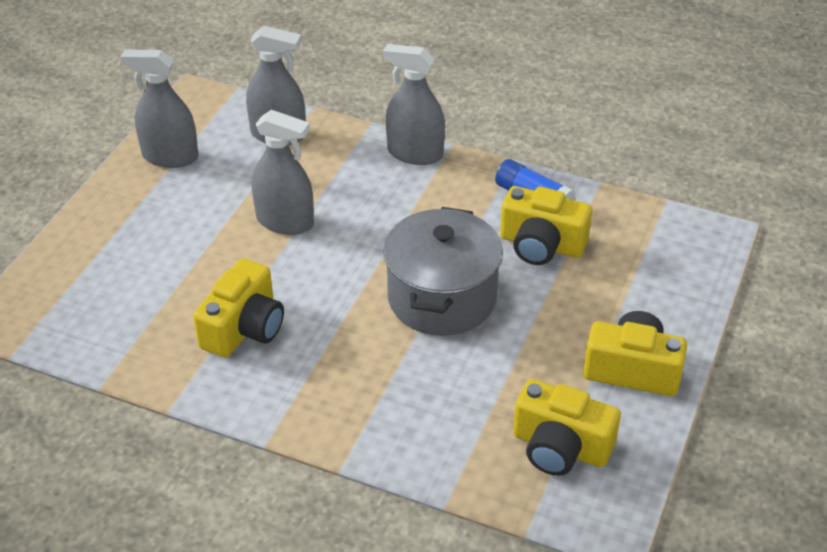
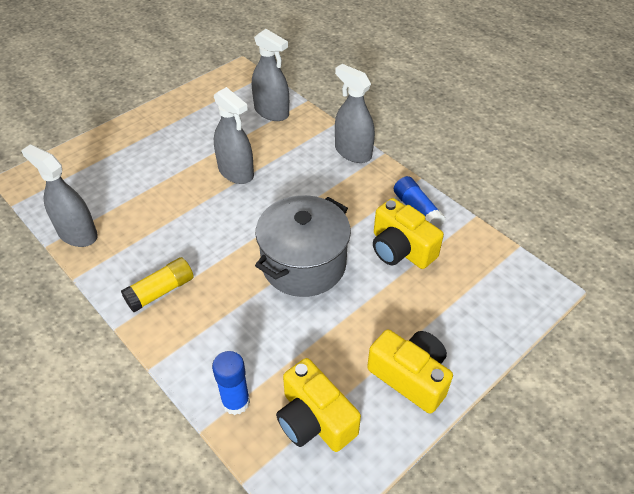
camera: 25 degrees right, 5 degrees up
grey spray bottle [120,50,198,168] -> grey spray bottle moved to [21,144,98,247]
yellow camera [193,258,284,358] -> none
none -> yellow glue stick [121,257,194,312]
none -> blue glue stick [212,351,250,415]

